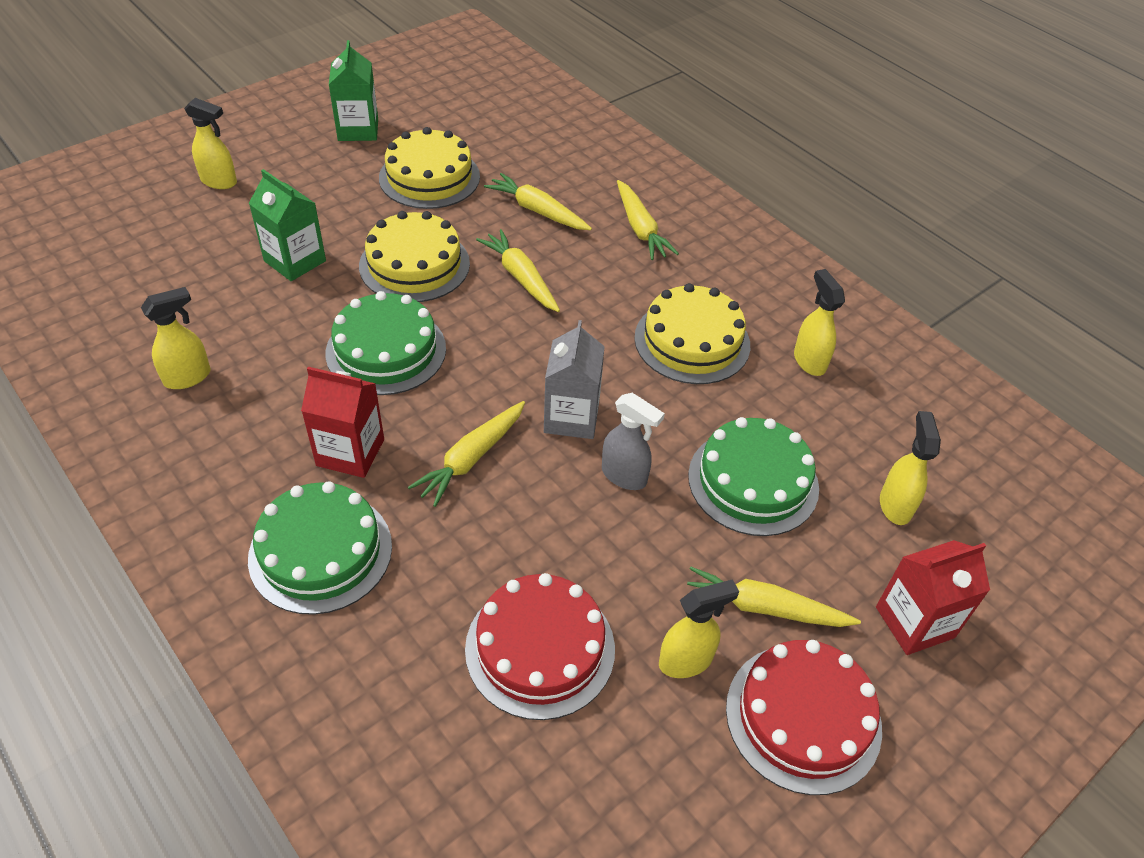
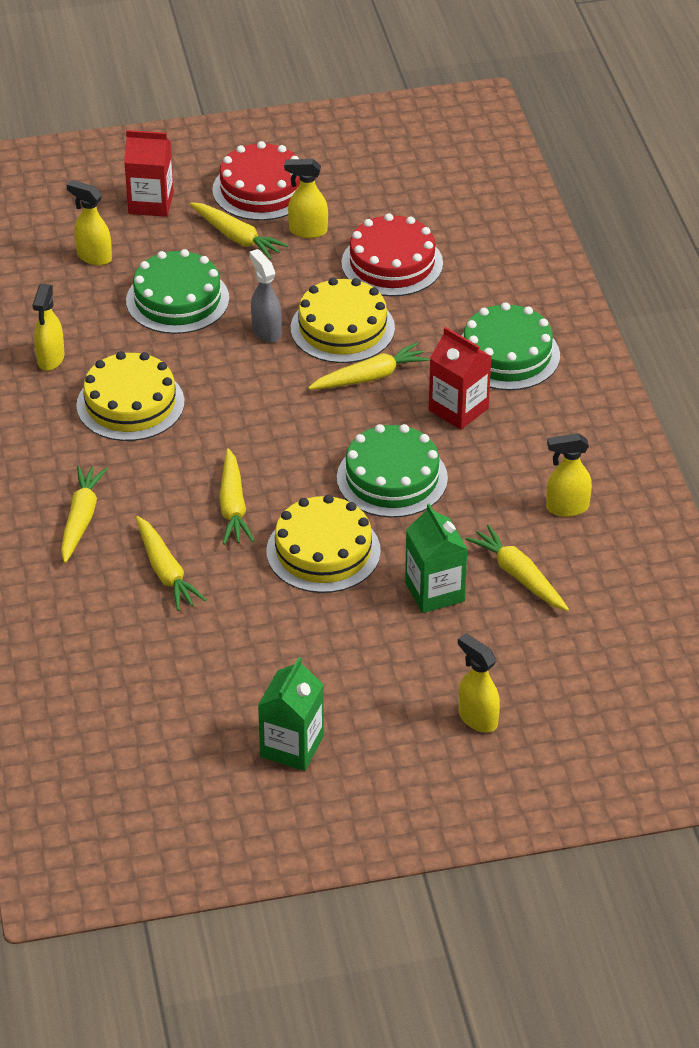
camera: 150 degrees left, 5 degrees down
yellow cake [379,127,480,209] -> yellow cake moved to [291,277,395,363]
grey carton [544,320,605,439] -> none
yellow spray bottle [880,411,941,525] -> yellow spray bottle turned 90 degrees clockwise [67,180,112,265]
none -> yellow carrot [465,524,569,611]

